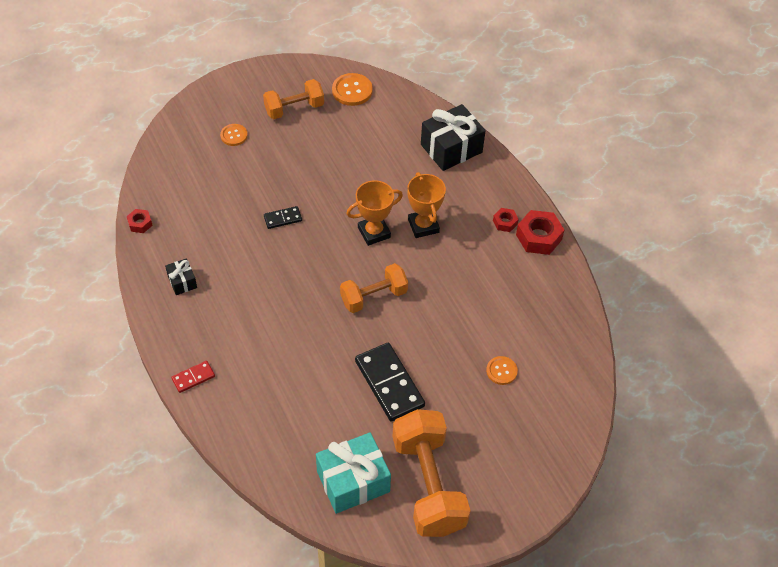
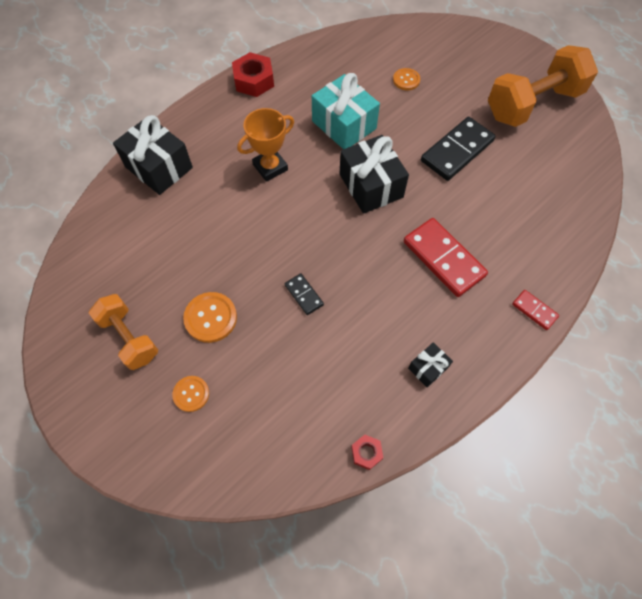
camera: 105 degrees left, 10 degrees up
turquoise gift [316,432,391,514] -> turquoise gift moved to [312,73,380,149]
orange button [332,73,373,106] -> orange button moved to [183,292,237,343]
orange dumbbell [340,263,408,313] -> black gift [340,135,409,214]
orange trophy [346,180,403,246] -> none
red nut [493,208,519,232] -> none
none -> red domino [404,218,488,297]

